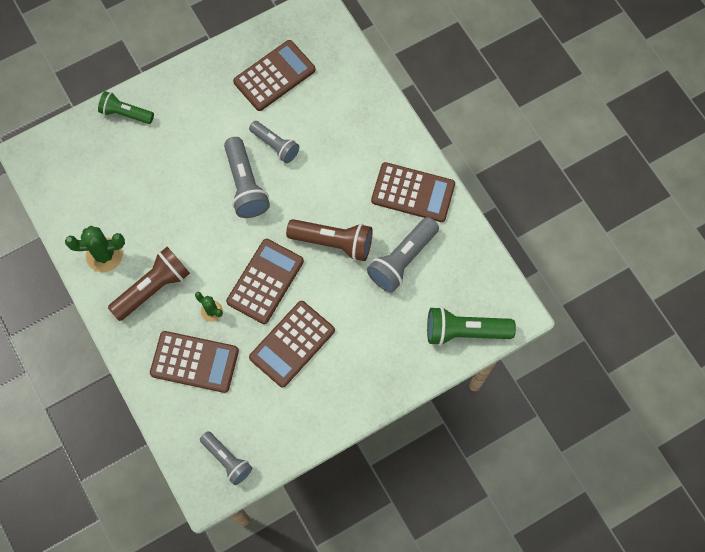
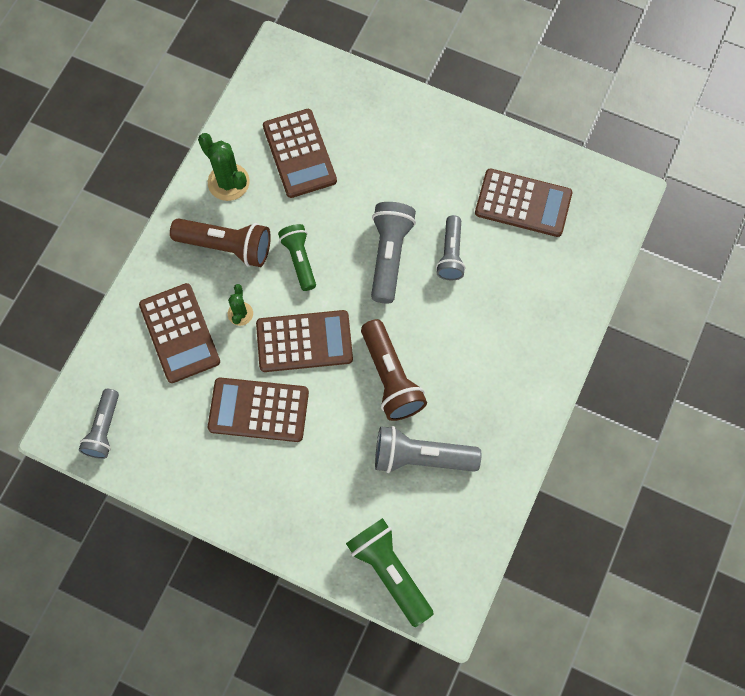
camera: 55 degrees right, 0 degrees up
green flashlight [98,91,154,124] -> green flashlight moved to [278,224,316,291]
grey flashlight [224,137,270,218] -> grey flashlight turned 150 degrees clockwise [371,202,416,303]
brown calculator [371,162,455,222] -> brown calculator moved to [263,109,337,198]

